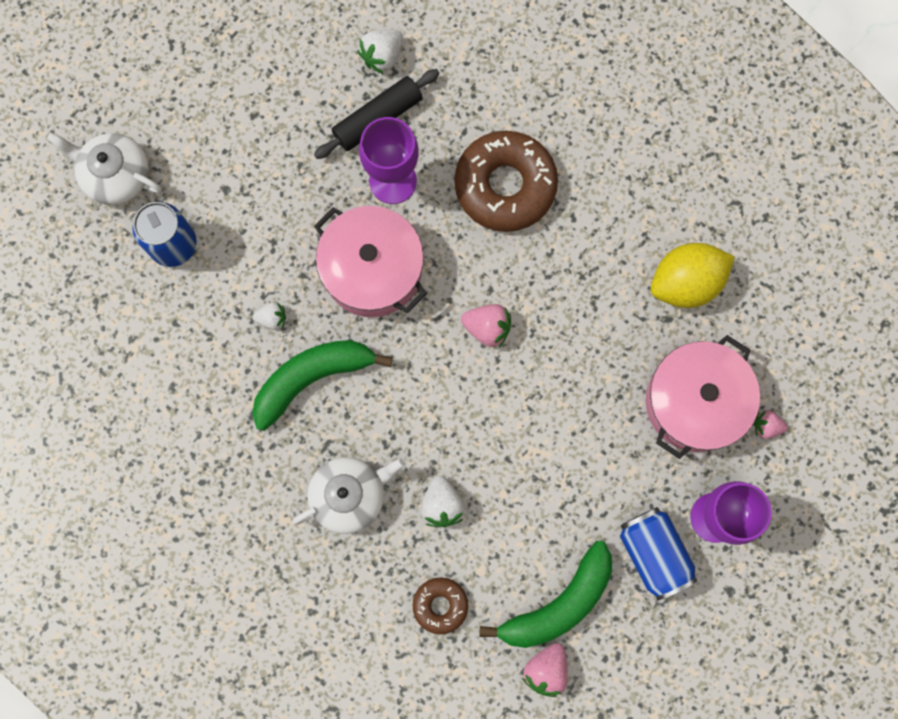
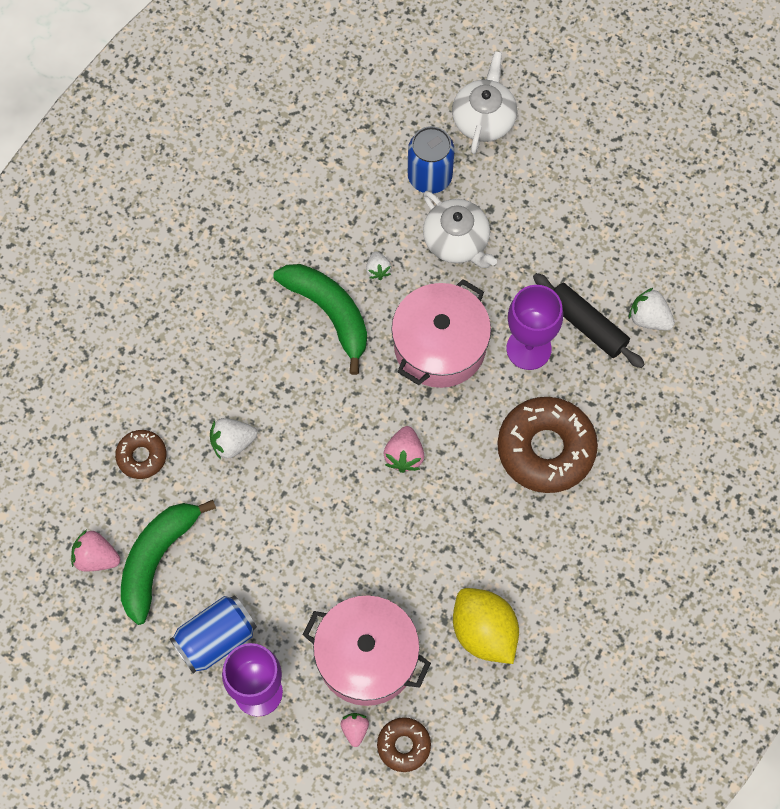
camera: 80 degrees right, 10 degrees down
white teapot [292,457,405,534] -> white teapot moved to [423,191,497,268]
green banana [479,541,612,648] -> green banana turned 75 degrees clockwise [121,500,216,625]
none -> brown donut [377,717,431,772]

